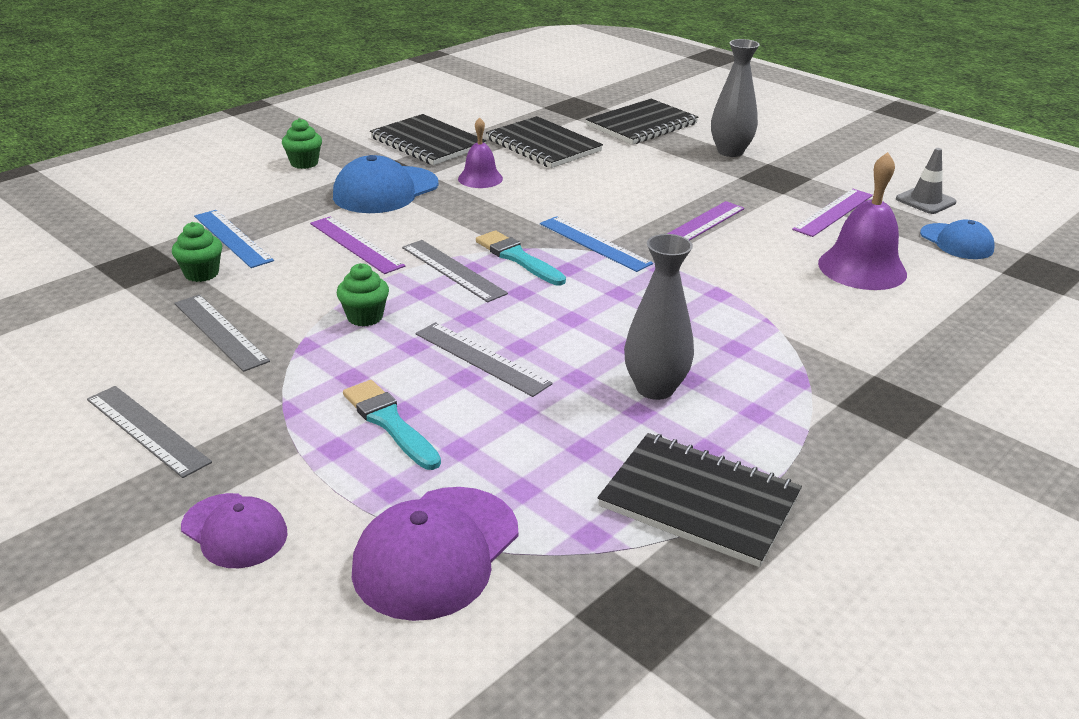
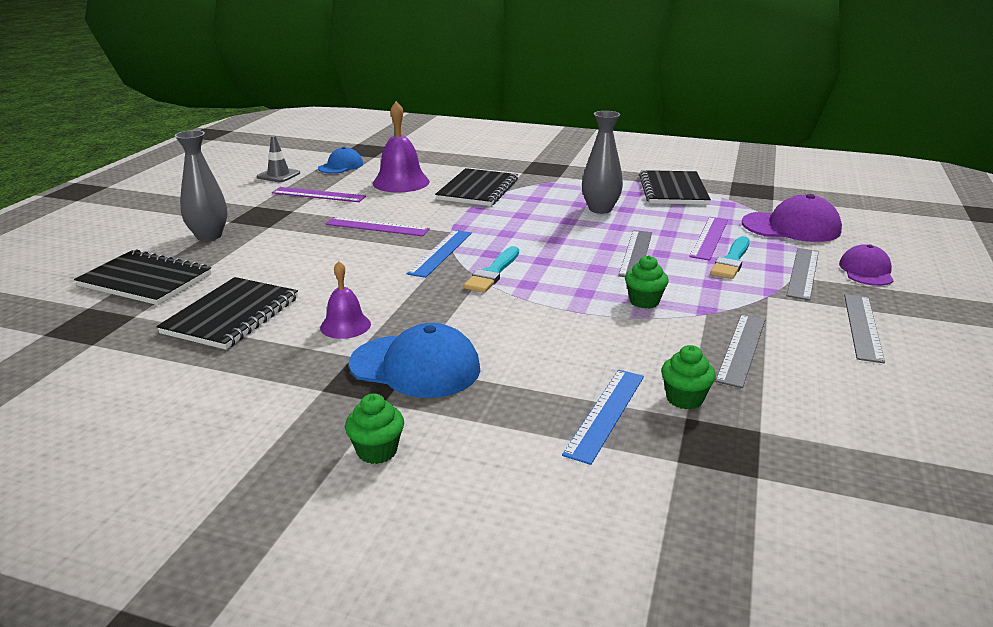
camera: 115 degrees left, 5 degrees down
purple ruler [310,216,405,274] -> purple ruler moved to [689,217,728,261]
black notebook [370,114,487,165] -> black notebook moved to [435,168,518,206]
grey ruler [402,240,508,302] -> grey ruler moved to [786,248,819,300]

